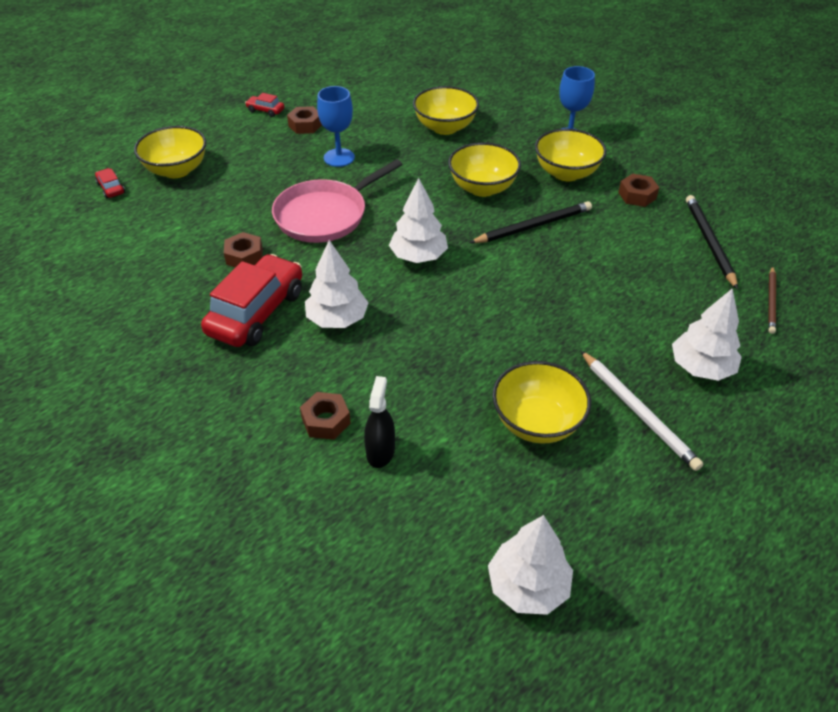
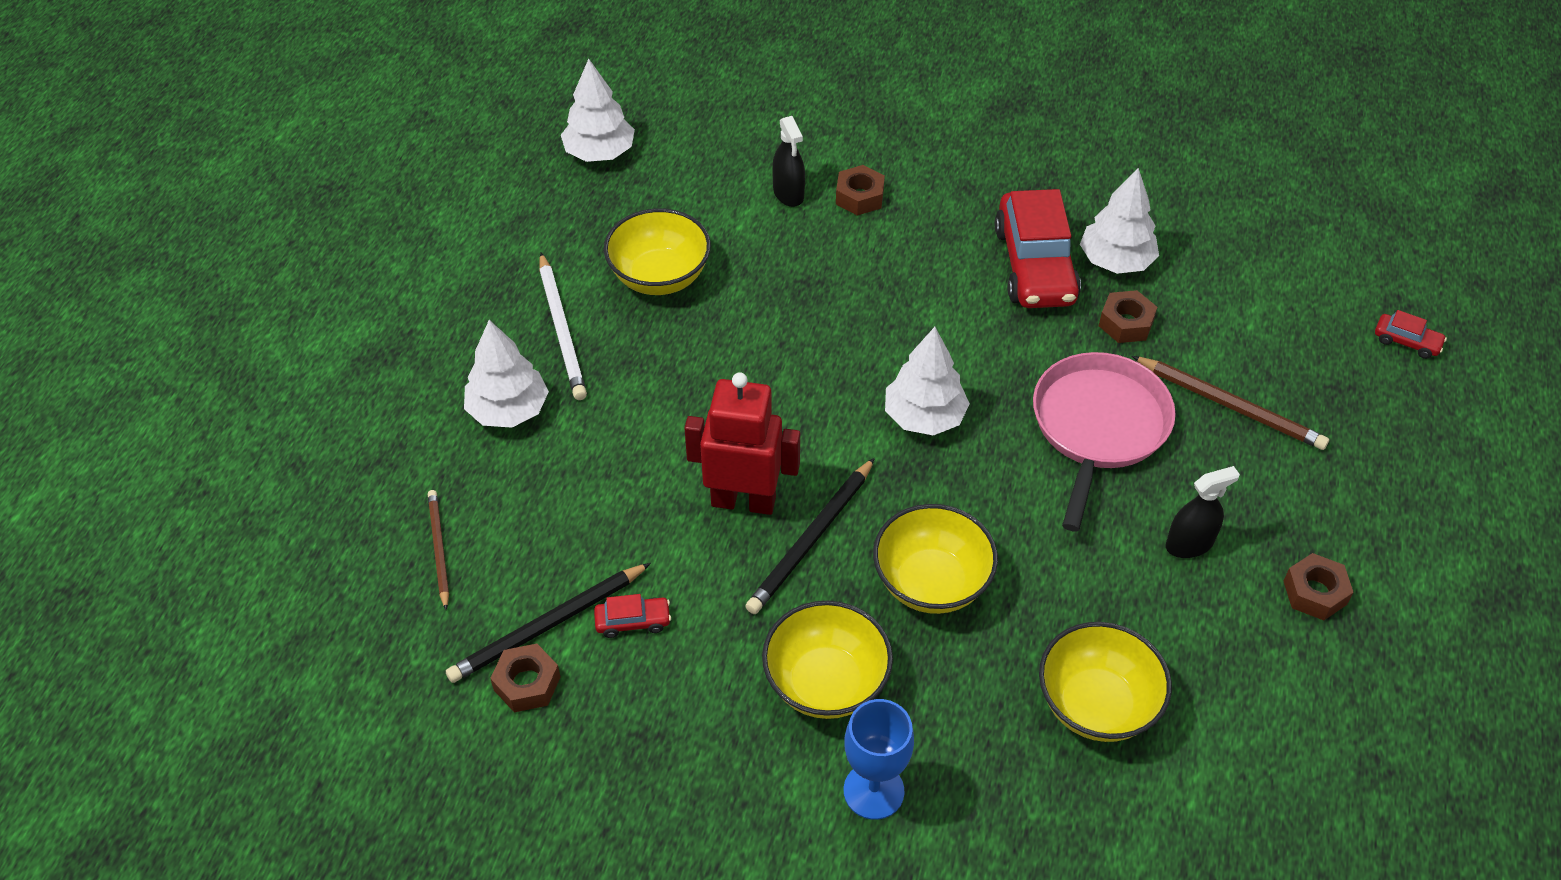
camera: 150 degrees right, 5 degrees up
yellow bowl [134,126,206,178] -> none
red car [245,93,284,117] -> red car moved to [594,594,671,638]
white tree [305,240,369,328] -> white tree moved to [1080,168,1159,274]
blue goblet [317,86,355,167] -> black spray bottle [1166,466,1240,558]
white pencil [581,351,703,471] -> white pencil turned 135 degrees counterclockwise [539,253,587,400]
brown nut [618,174,659,207] -> brown nut moved to [490,644,560,713]
black pencil [686,195,738,290] -> black pencil turned 90 degrees clockwise [446,563,651,683]
none -> red robot [685,372,800,515]
none -> brown pencil [1132,356,1329,450]

